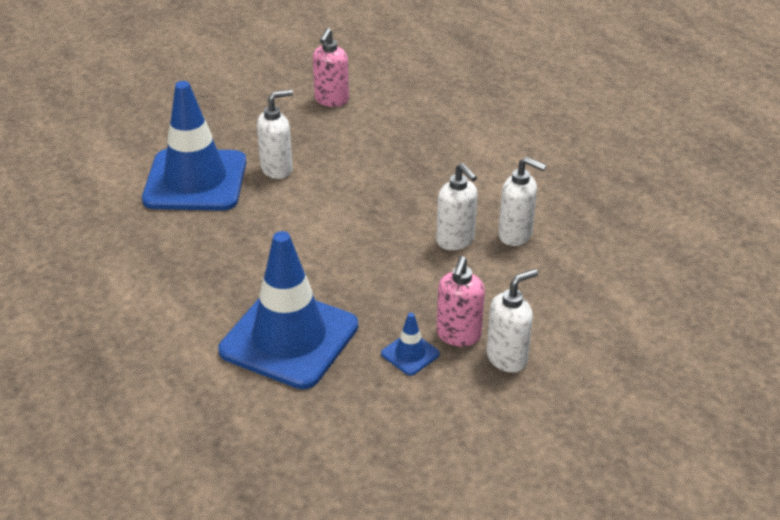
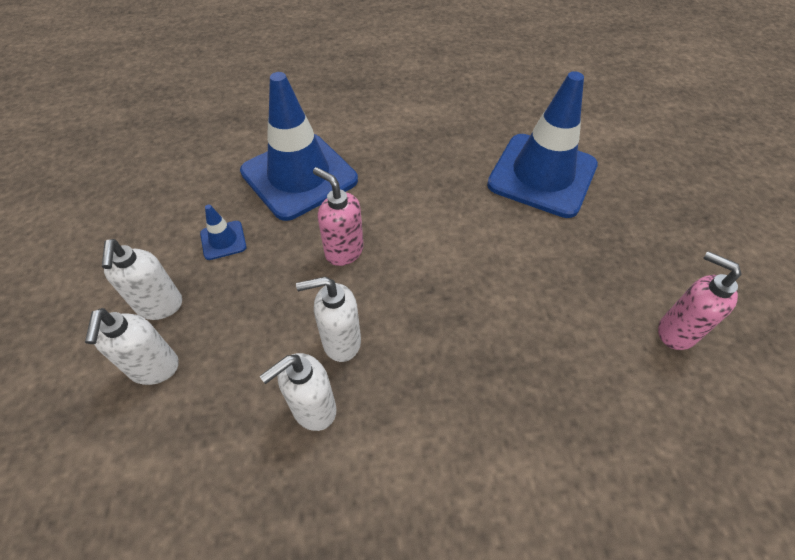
camera: 115 degrees right, 15 degrees up
white soap dispenser [257,90,293,179] -> white soap dispenser moved to [85,308,179,385]
pink soap dispenser [436,256,485,346] -> pink soap dispenser moved to [313,167,364,266]

